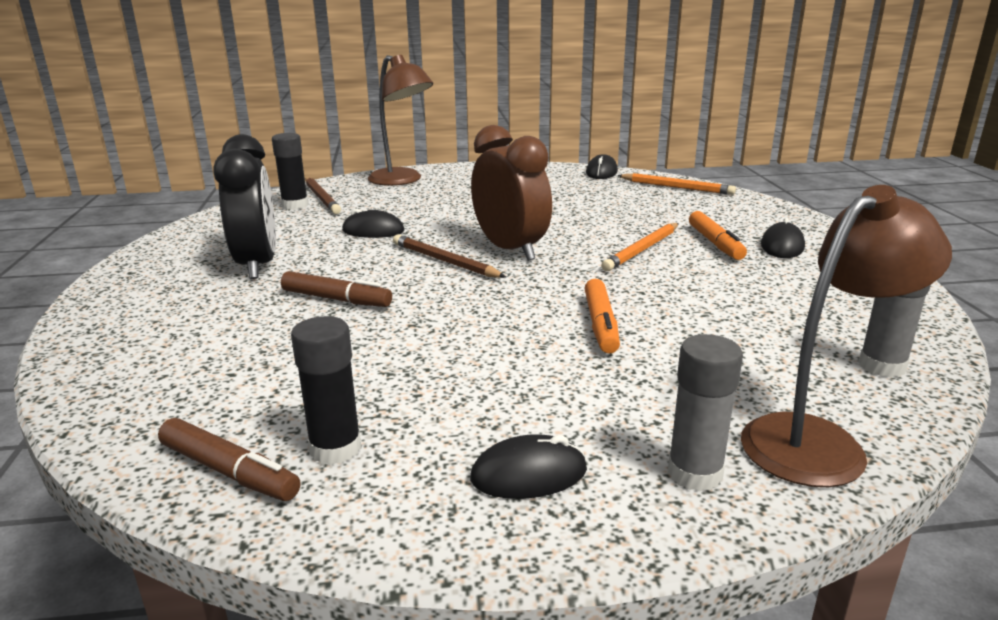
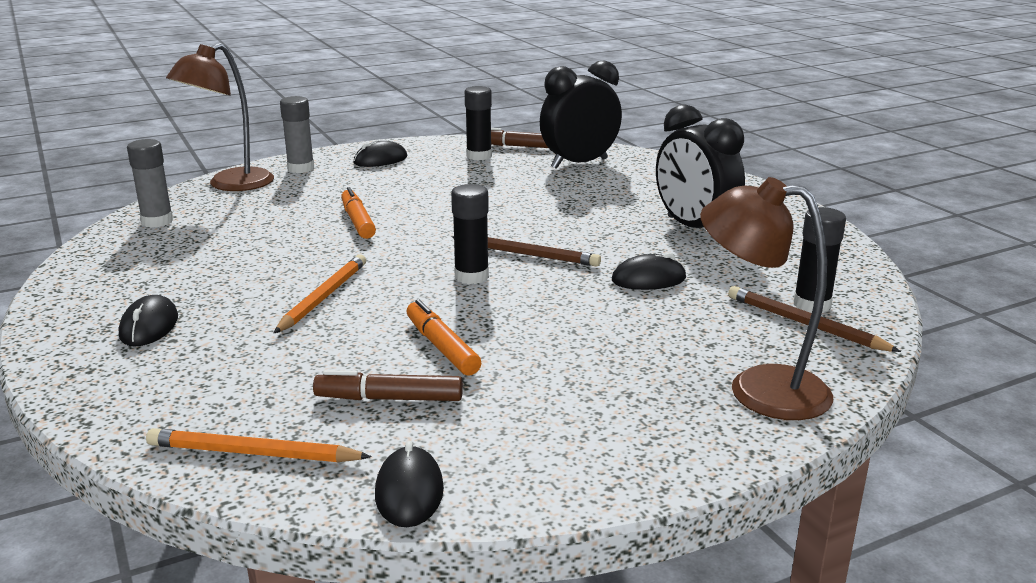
camera: 160 degrees right, 0 degrees up
brown marker [281,271,392,307] -> brown marker moved to [313,370,463,401]
brown clock [471,125,552,261] -> black glue stick [451,184,489,284]
orange marker [689,211,747,260] -> orange marker moved to [407,299,481,376]
none -> black clock [540,61,622,169]

